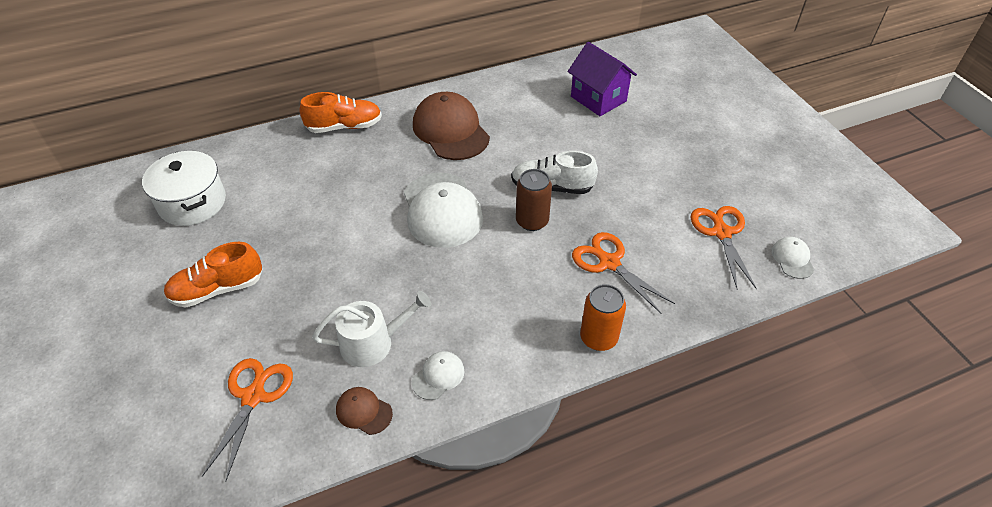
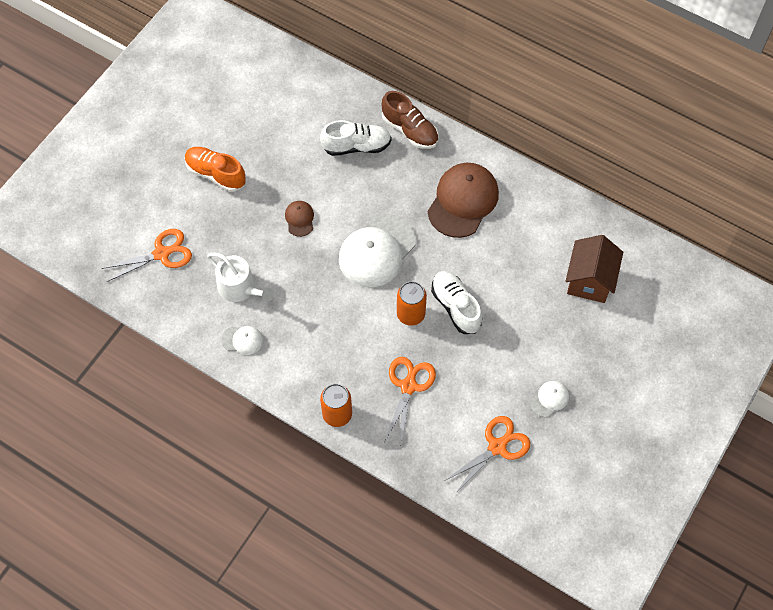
camera: 55 degrees right, 15 degrees up
white pot [142,151,226,226] -> none
orange shoe [300,92,382,133] -> brown shoe [382,91,438,149]
brown cap [336,387,393,435] -> brown cap moved to [285,201,314,237]
brown can [516,169,552,231] -> orange can [397,281,427,326]
purple house [568,42,637,116] -> brown house [566,235,623,303]
white cap [772,237,814,279] -> white cap moved to [530,381,569,417]
none -> white shoe [320,120,392,156]

